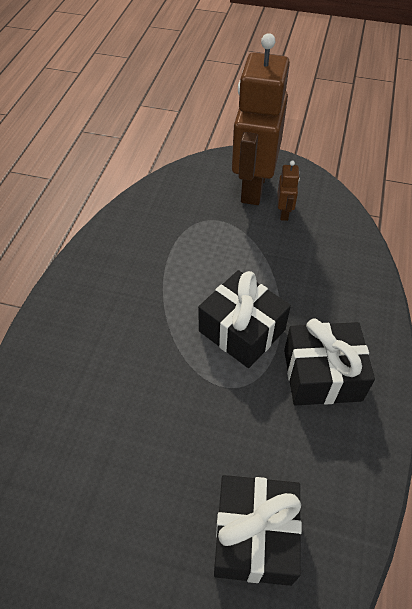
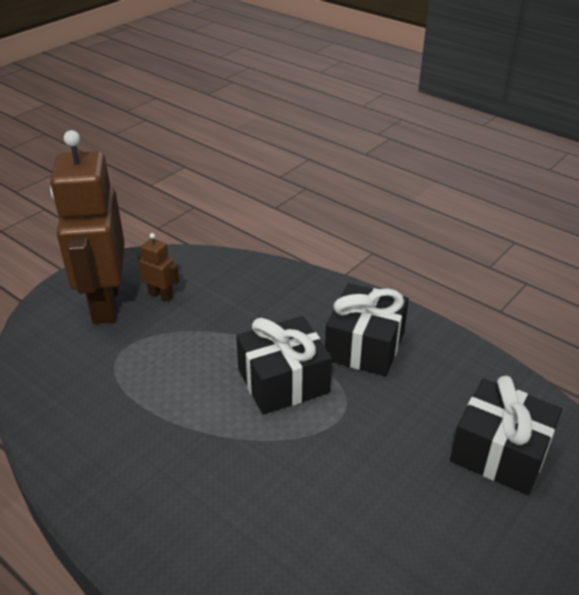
camera: 65 degrees left, 15 degrees down
brown robot [232,33,290,205] -> brown robot turned 45 degrees clockwise [50,130,125,324]

